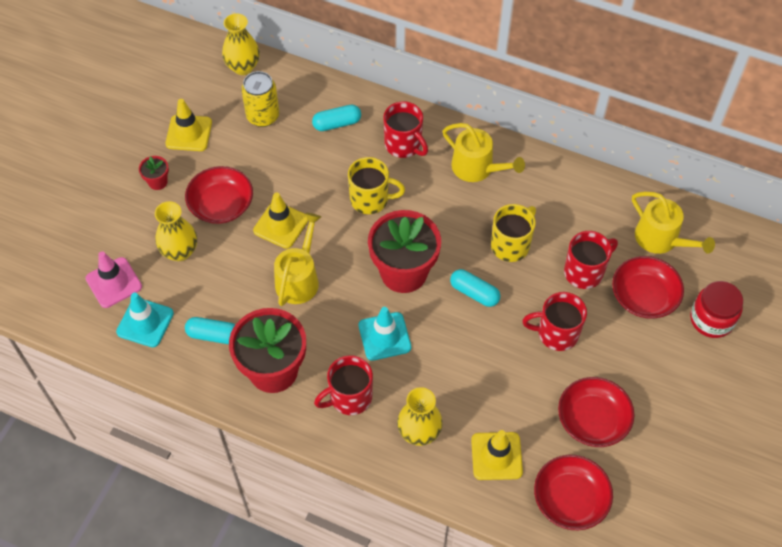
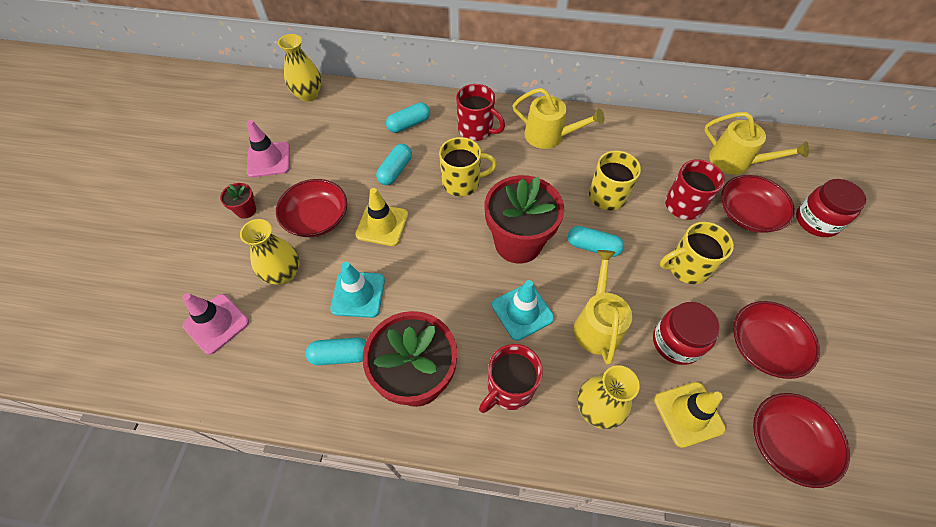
camera: 15 degrees left, 0 degrees up
turquoise traffic cone [116,293,174,347] -> turquoise traffic cone moved to [330,262,385,318]
yellow traffic cone [165,99,212,151] -> pink traffic cone [247,120,290,178]
yellow can [241,71,279,127] -> none
yellow watering can [274,213,321,306] -> yellow watering can moved to [574,250,632,365]
red mug [522,292,587,351] -> yellow mug [660,222,734,284]
none -> turquoise capsule [376,144,412,185]
none -> red jar [653,302,720,365]

